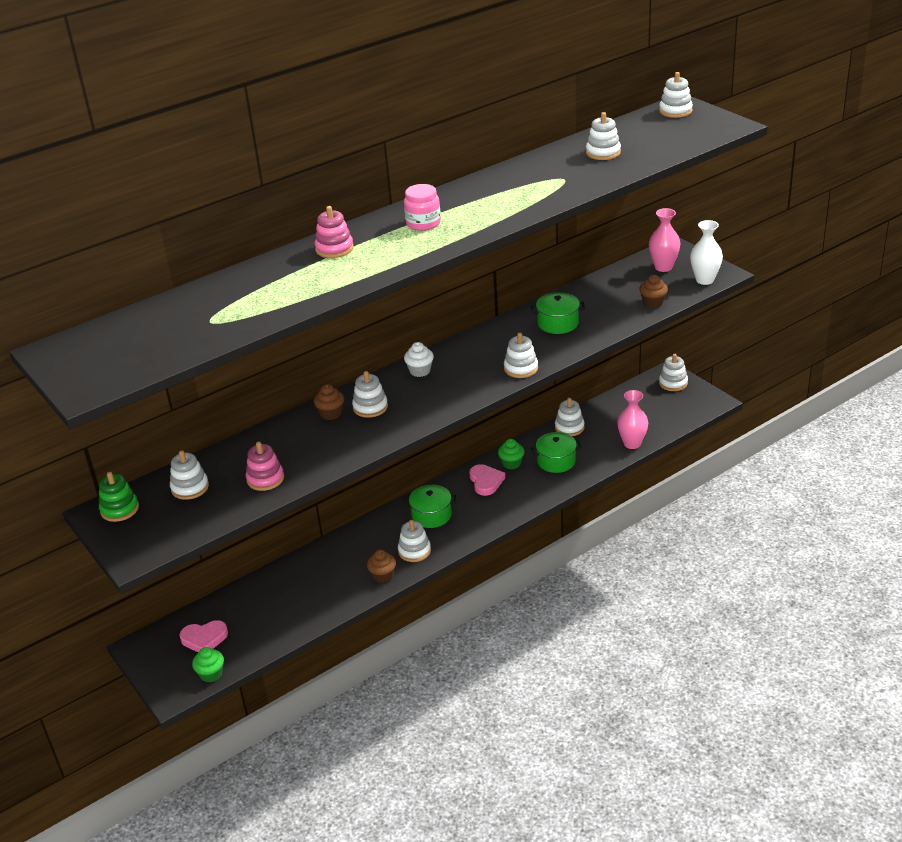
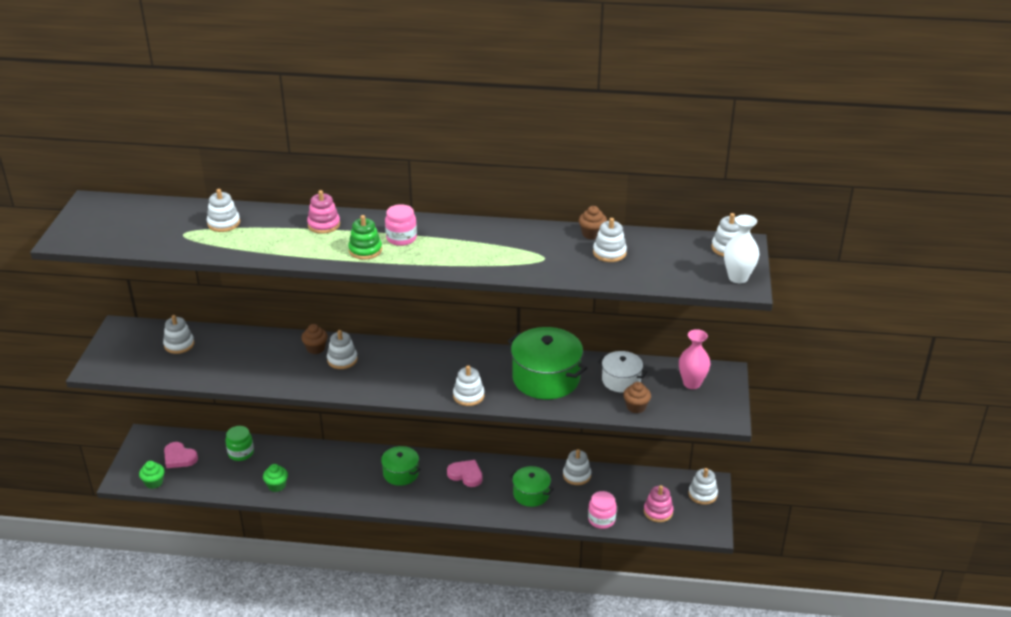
camera: 40 degrees right, 0 degrees up
green stacking toy [99,472,139,522] -> green stacking toy moved to [348,215,382,260]
pink stacking toy [246,441,284,491] -> pink stacking toy moved to [644,485,673,522]
brown cupcake [367,550,396,583] -> brown cupcake moved to [579,206,607,240]
white stacking toy [398,520,431,562] -> white stacking toy moved to [207,189,240,232]
white cupcake [404,342,434,377] -> none
pink heart [469,464,505,496] -> pink heart turned 90 degrees counterclockwise [447,460,483,487]
green cupcake [498,439,525,469] -> green cupcake moved to [263,464,288,492]
green pot [531,292,585,334] -> green pot [508,327,587,399], size x1.74
pink vase [617,390,648,449] -> pink jar [588,491,617,529]
white vase [690,220,723,285] -> white vase moved to [724,215,759,283]
none -> green jar [225,426,254,461]
none -> white pot [598,351,647,393]

